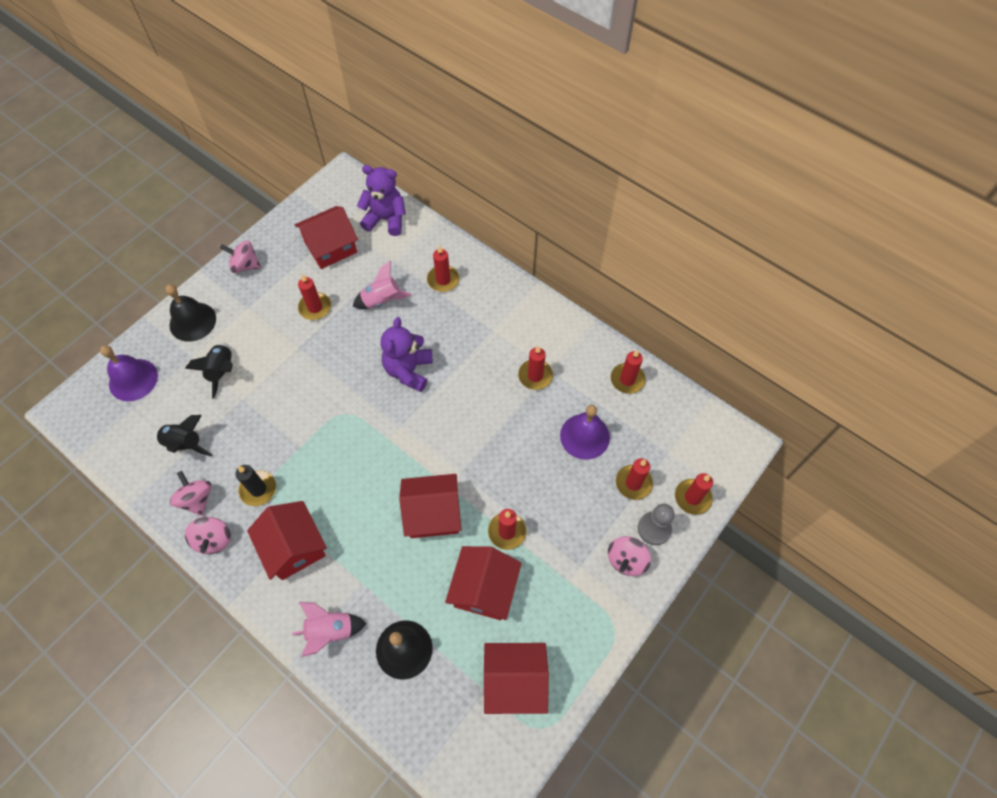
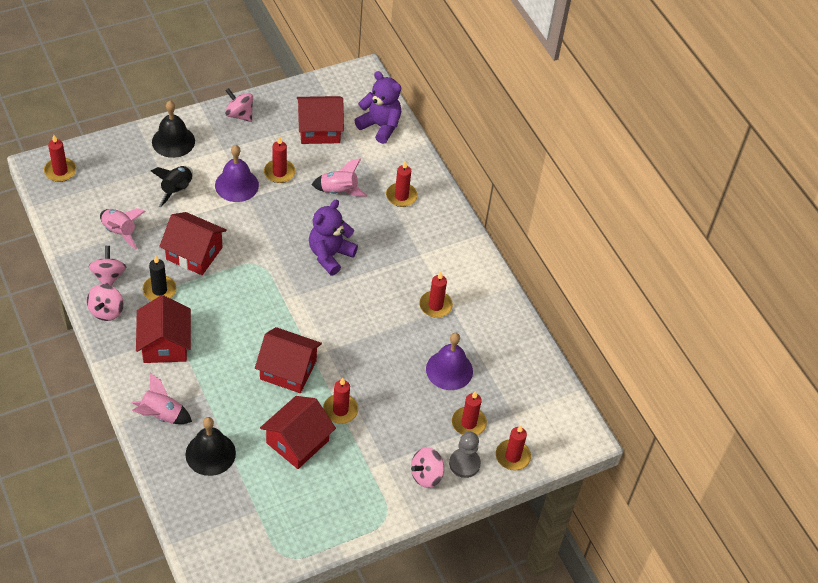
camera: 20 degrees right, 10 degrees down
purple bell [100,345,158,401] -> purple bell moved to [215,145,259,202]
black rocket [154,415,212,456] -> pink rocket [100,208,146,249]
red house [484,643,549,714] -> red house moved to [159,212,227,275]
red candle [611,350,646,394] -> red candle moved to [44,135,76,182]

